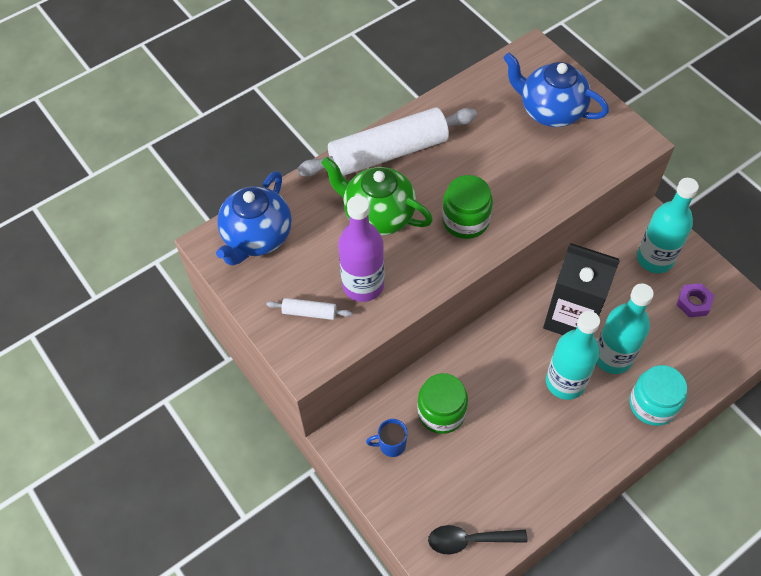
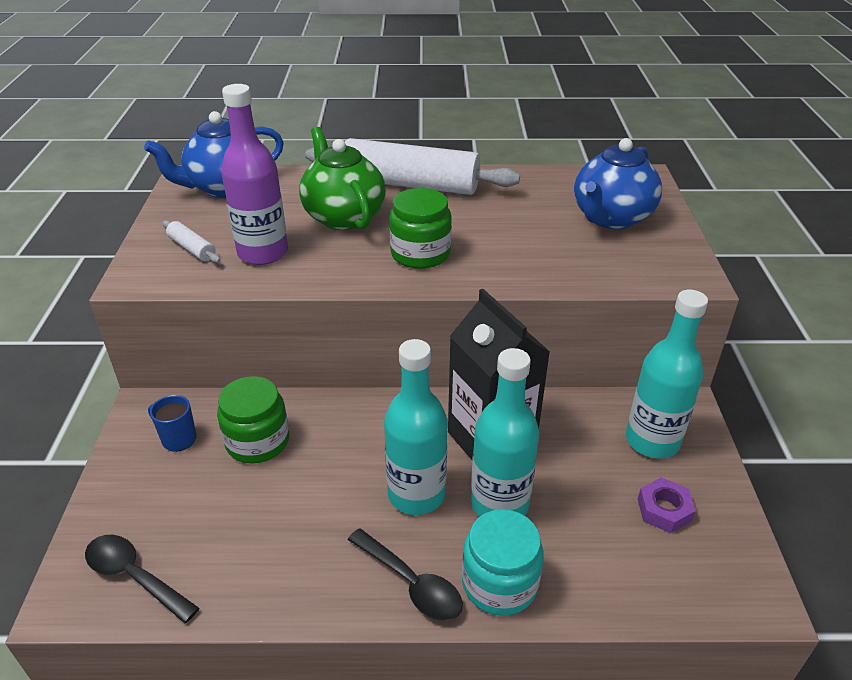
camera: 35 degrees right, 20 degrees down
blue teapot [503,52,609,127] -> blue teapot turned 120 degrees counterclockwise [574,138,662,229]
none -> black spoon [347,528,463,621]

